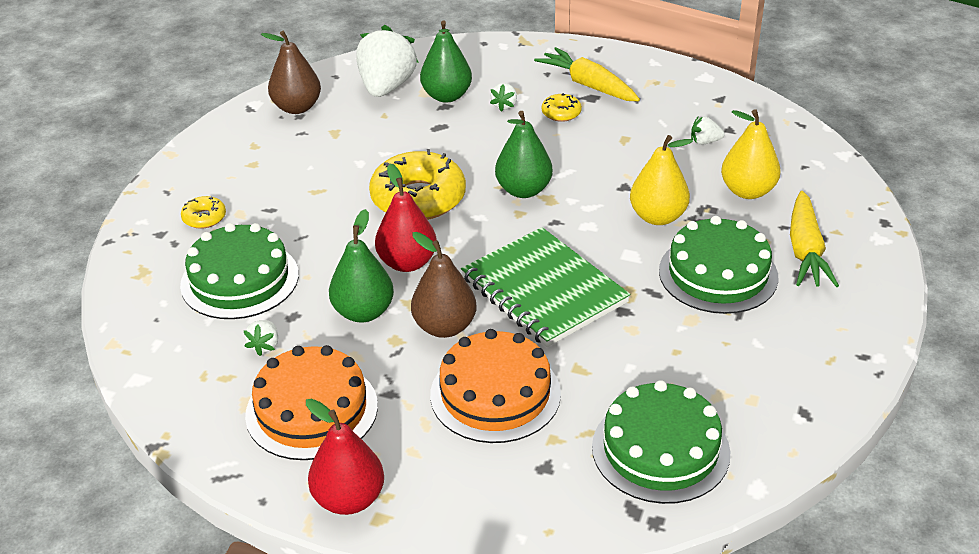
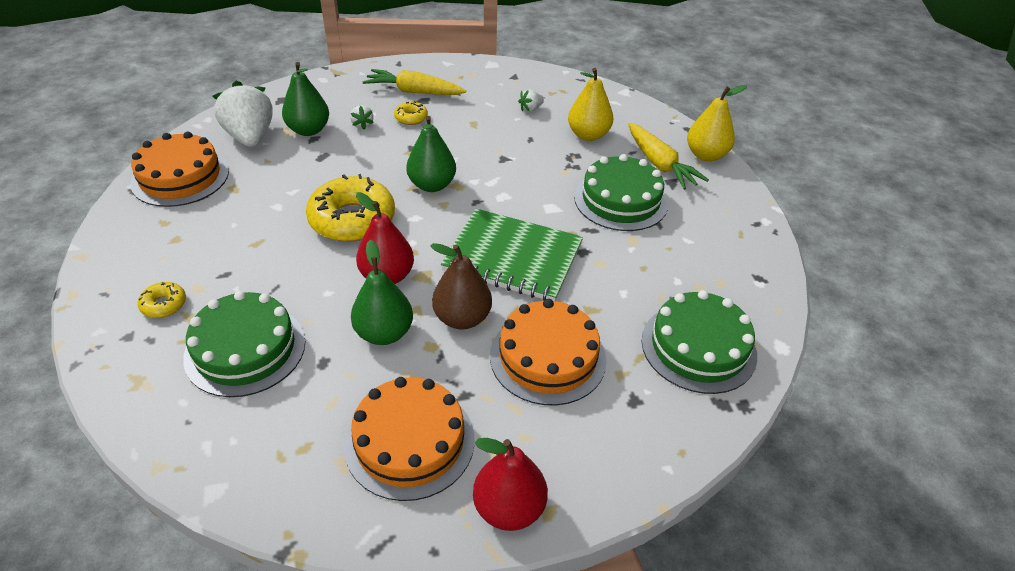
camera: 35 degrees left, 5 degrees up
white strawberry [243,320,278,356] -> none
brown pear [261,31,321,114] -> orange cake [130,132,229,207]
yellow pear [630,135,693,225] -> yellow pear moved to [687,85,747,161]

